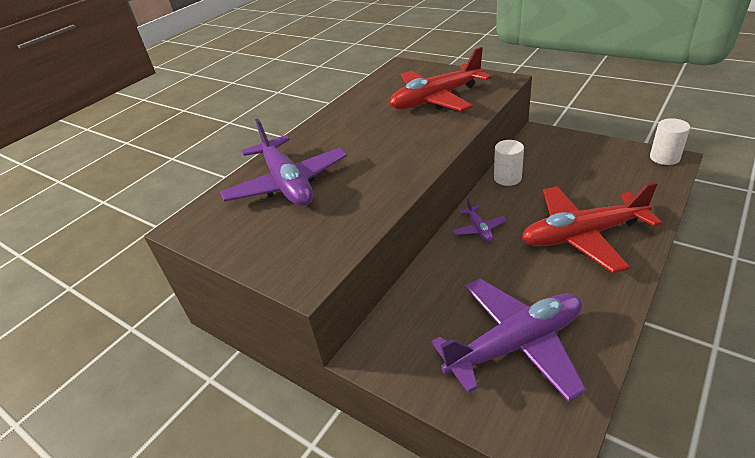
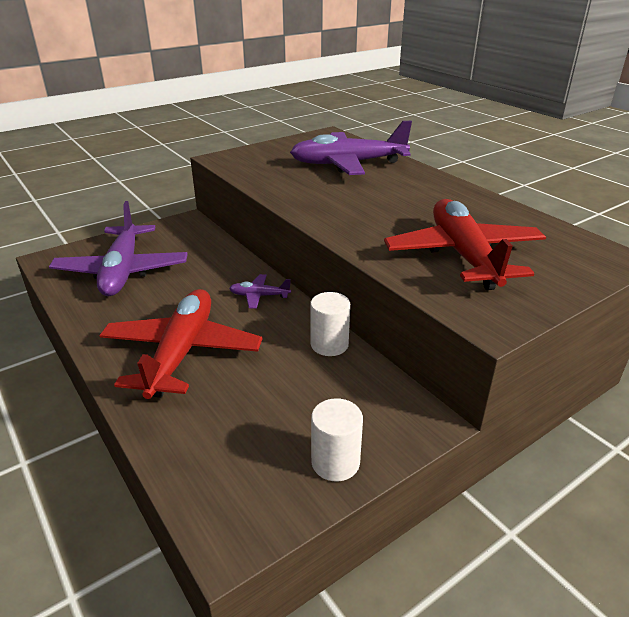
camera: 105 degrees right, 5 degrees down
white cylinder [650,118,690,165] -> white cylinder moved to [311,398,363,481]

